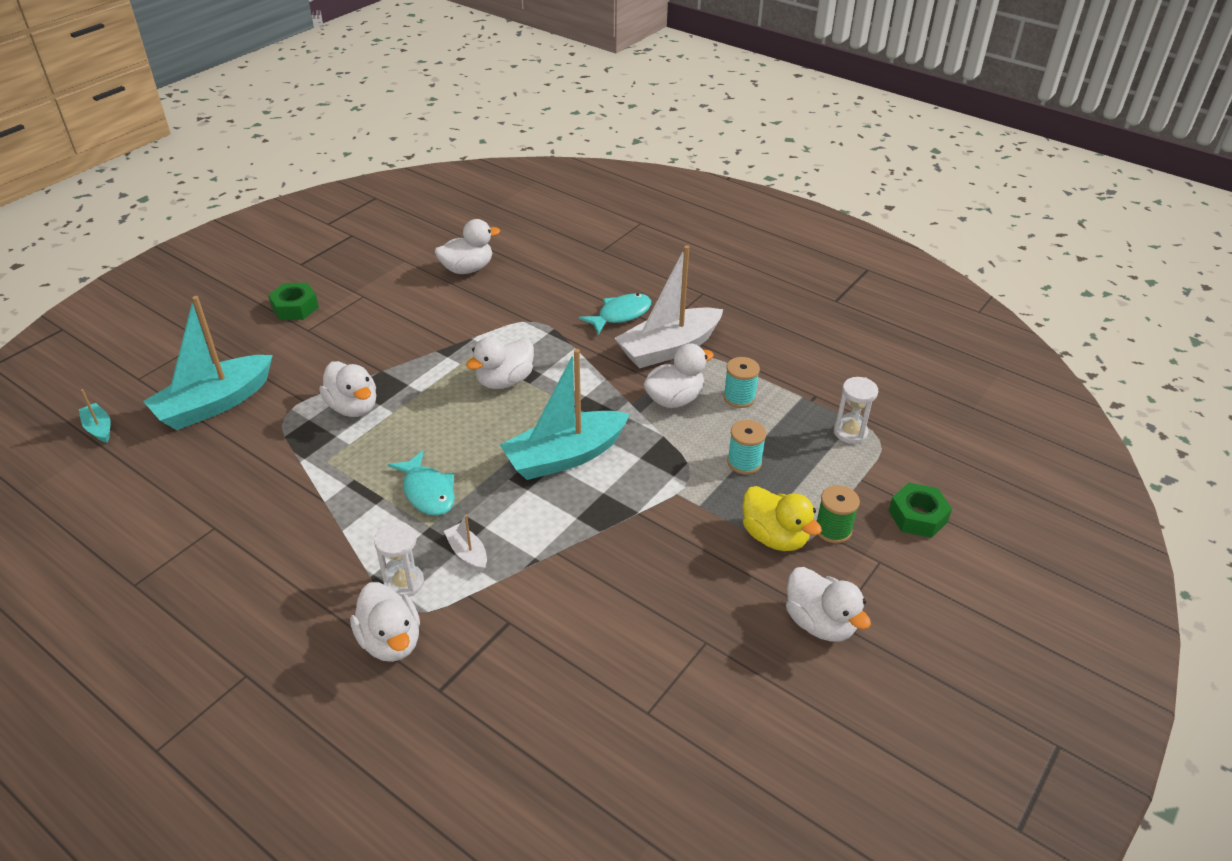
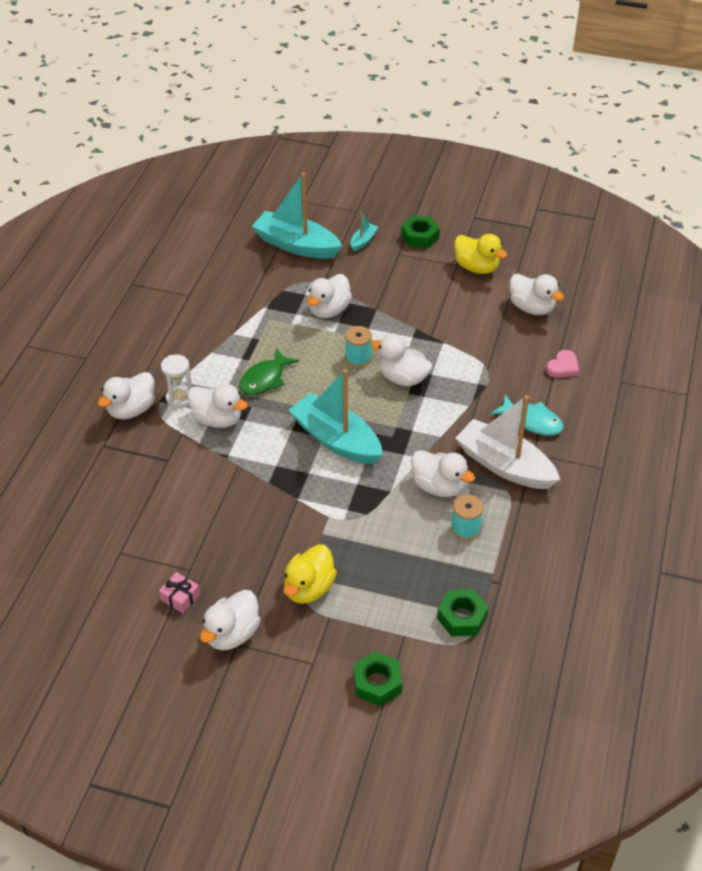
camera: 70 degrees right, 5 degrees up
turquoise boat [79,389,111,443] -> turquoise boat moved to [350,211,378,251]
turquoise fish [388,450,455,516] -> green fish [239,348,299,395]
white boat [444,515,487,572] -> white duck [187,384,248,428]
turquoise spool [727,420,766,474] -> turquoise spool moved to [345,326,372,368]
green spool [817,485,860,543] -> none
white hourglass [834,377,878,444] -> green nut [437,589,489,637]
none -> pink gift [159,572,200,613]
none -> yellow duck [454,234,507,274]
none -> pink heart [546,350,579,378]

